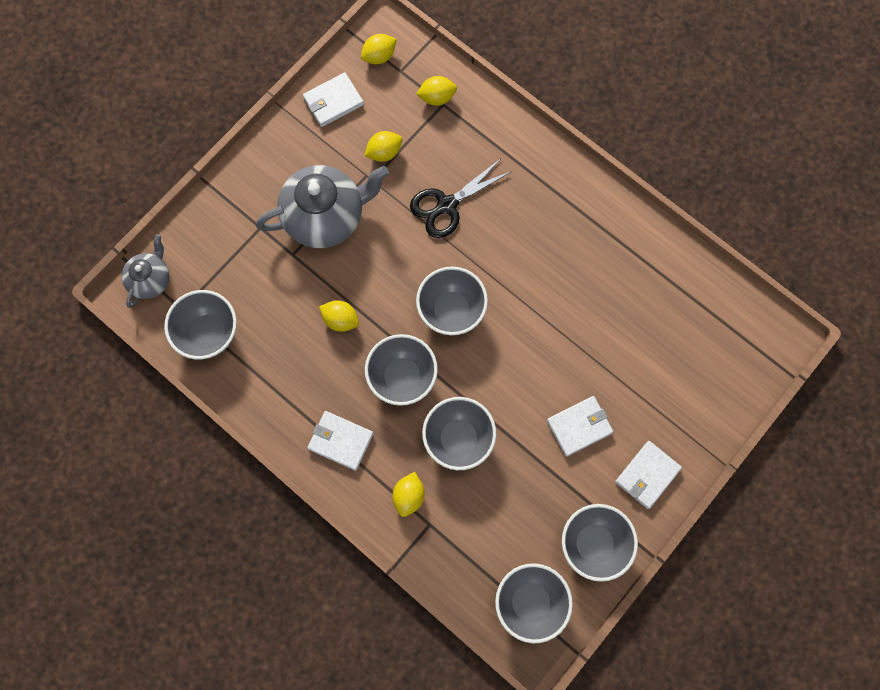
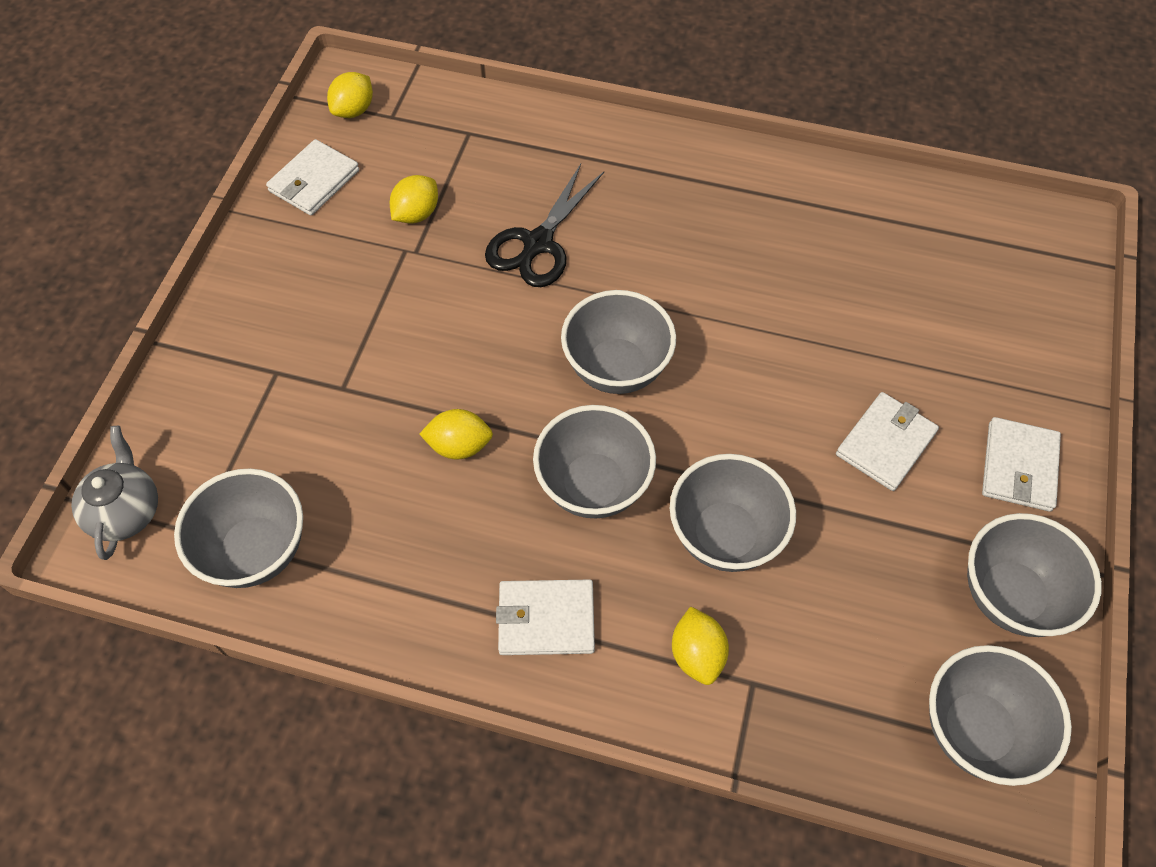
camera: 25 degrees left, 15 degrees down
grey teapot [256,165,389,248] -> none
yellow lemon [416,76,457,106] -> none

